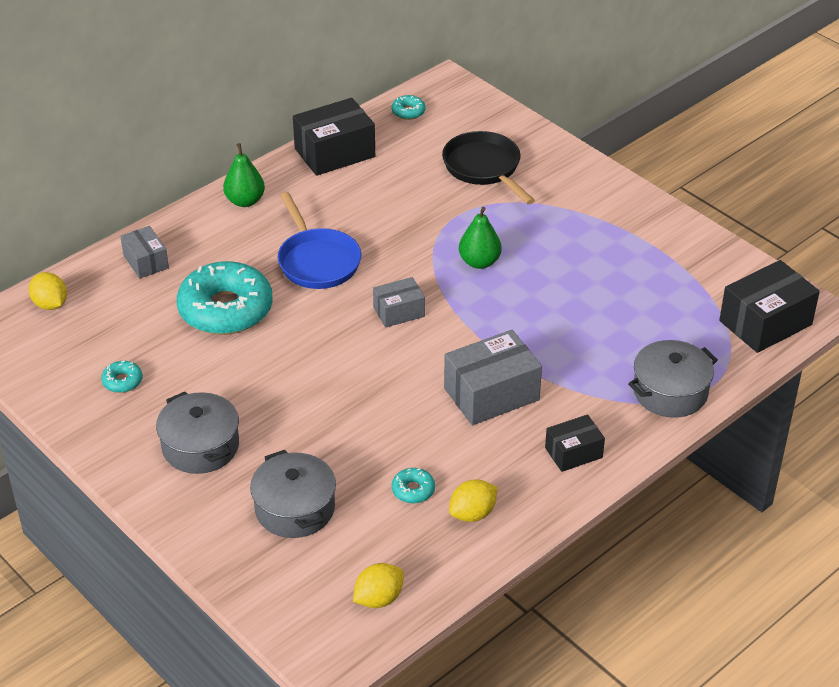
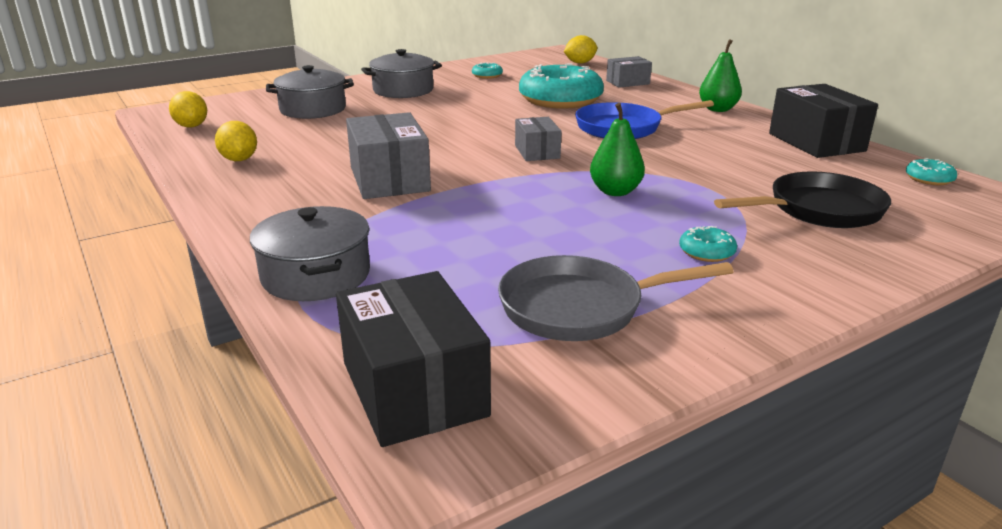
camera: 100 degrees right, 15 degrees down
turquoise donut [392,468,435,504] -> turquoise donut moved to [679,226,737,262]
black box [545,415,605,472] -> none
none -> grey pan [498,255,734,341]

